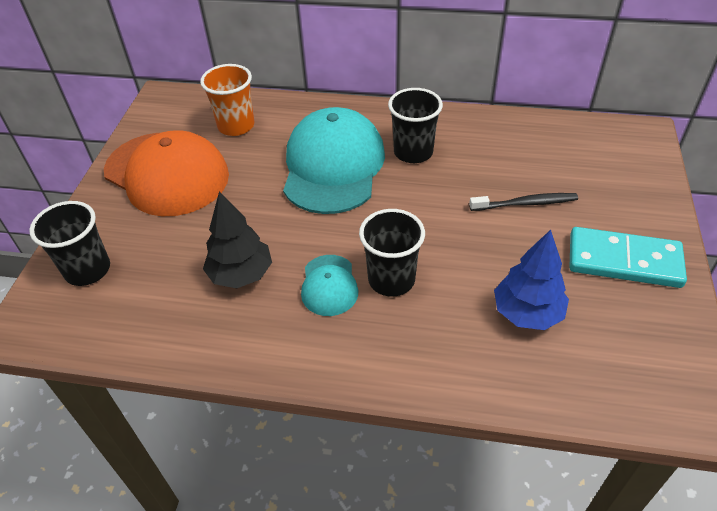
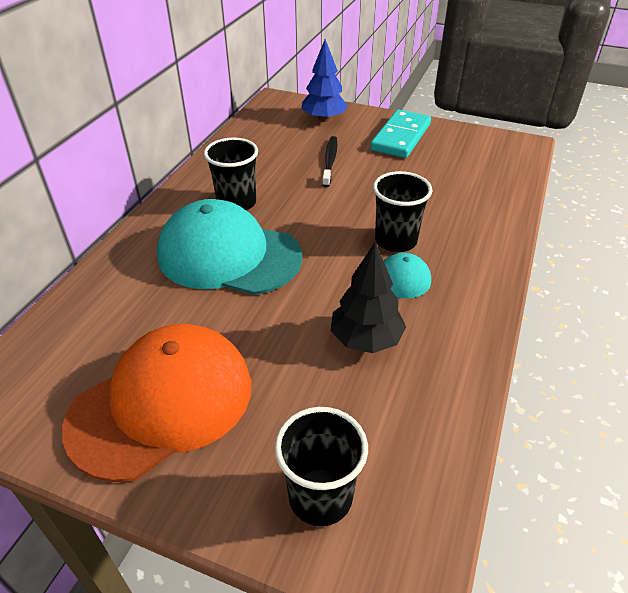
camera: 80 degrees left, 5 degrees down
orange cup [200,64,254,136] -> none
blue tree [494,230,569,330] -> blue tree moved to [301,39,348,122]

